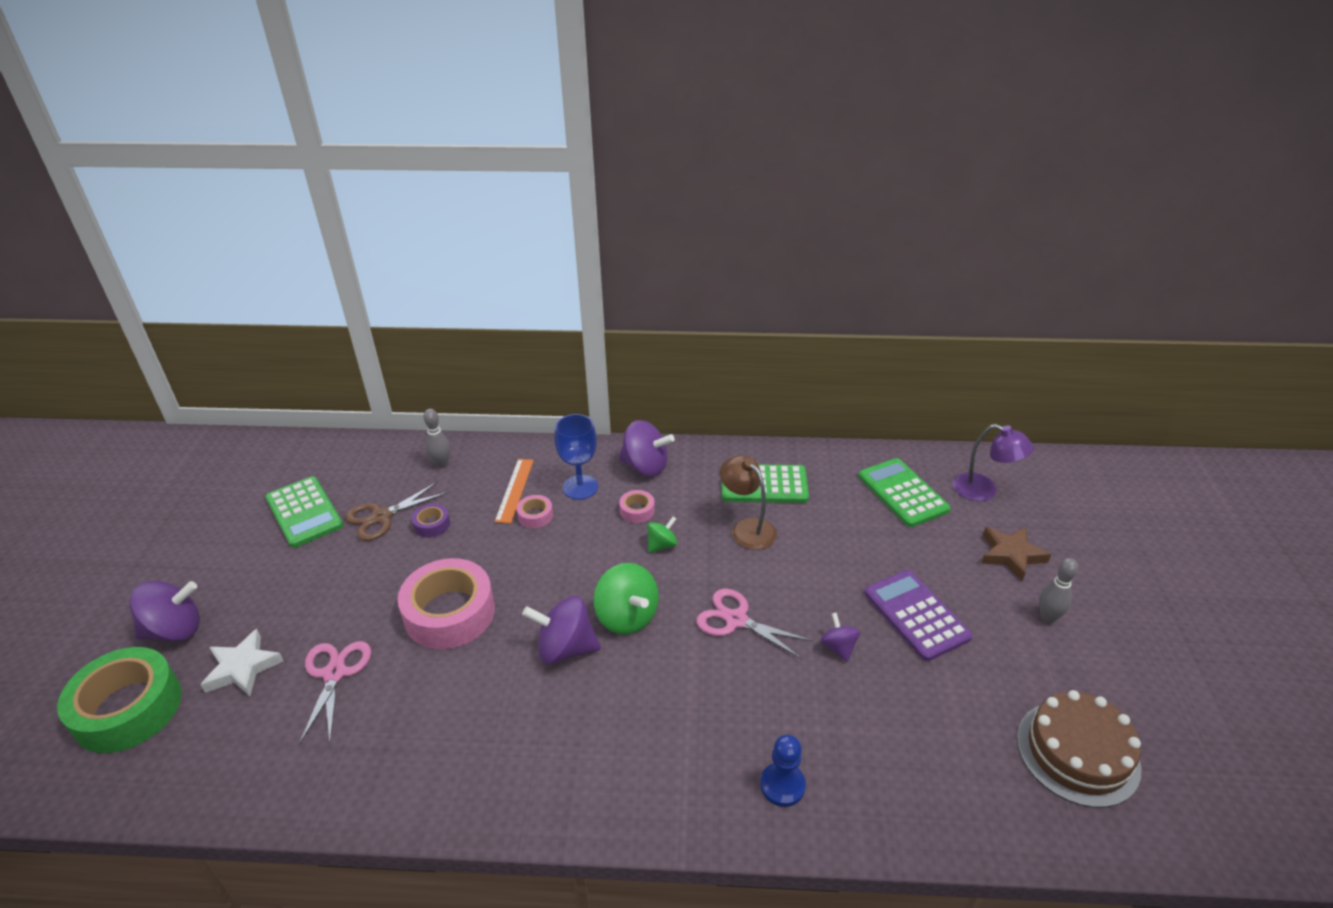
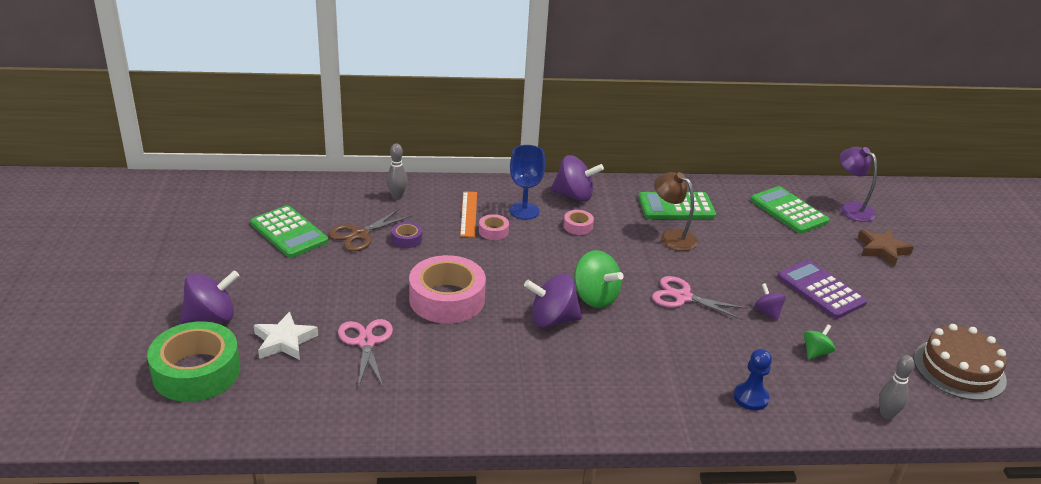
camera: 10 degrees left, 5 degrees down
green spinning top [647,516,677,553] -> green spinning top moved to [804,324,835,360]
purple lamp [953,424,1034,501] -> purple lamp turned 150 degrees counterclockwise [839,147,877,222]
grey bowling pin [1039,558,1078,623] -> grey bowling pin moved to [879,355,915,419]

